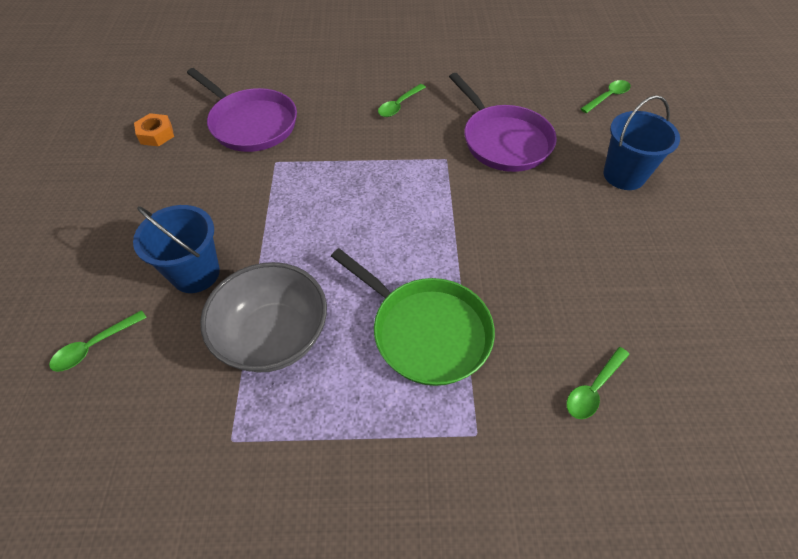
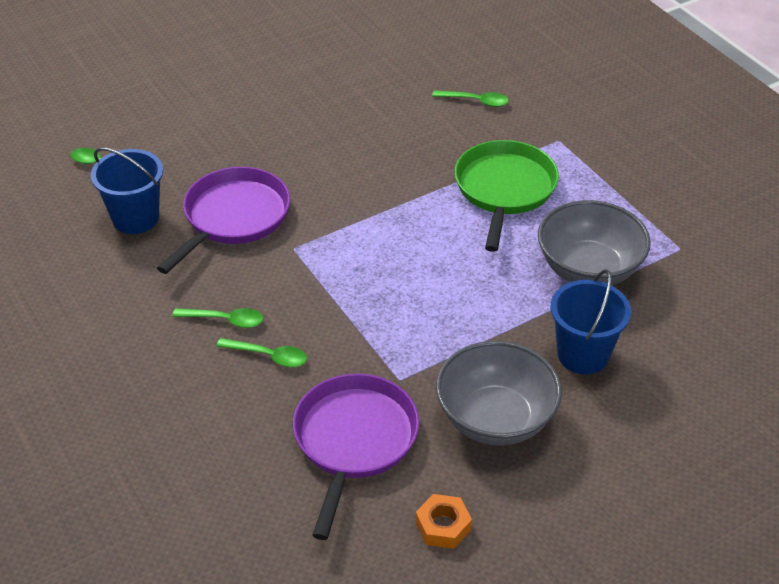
camera: 120 degrees left, 10 degrees down
green spoon [49,310,147,372] -> green spoon moved to [216,338,307,367]
blue bucket [603,95,680,190] -> blue bucket moved to [91,147,163,234]
none -> grey bowl [436,341,562,446]

